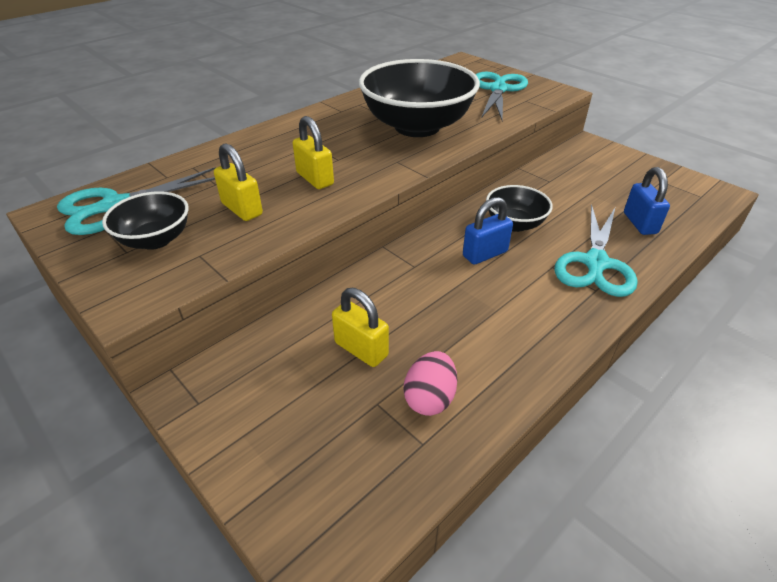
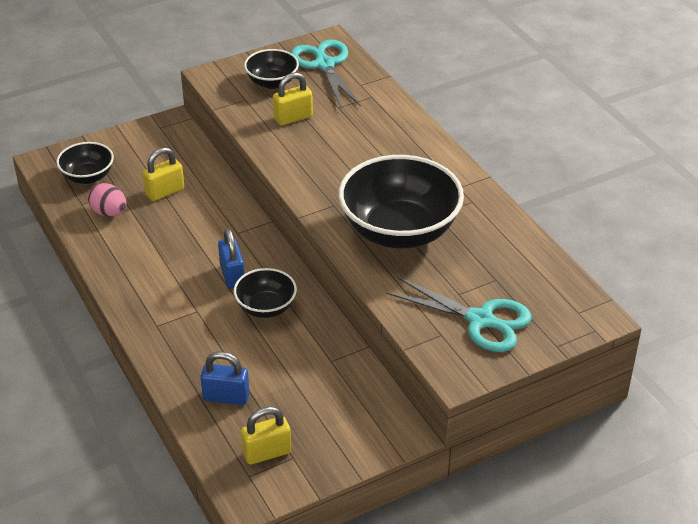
camera: 105 degrees right, 0 degrees up
yellow padlock [293,116,334,189] -> yellow padlock moved to [241,406,291,465]
turquoise scissors [554,204,638,297] -> none
none -> black bowl [56,142,114,184]

